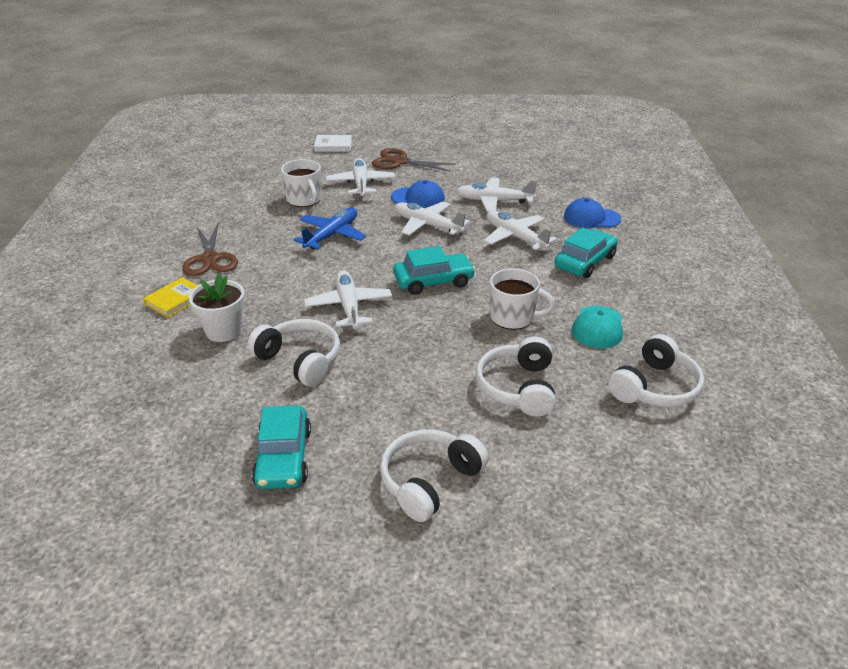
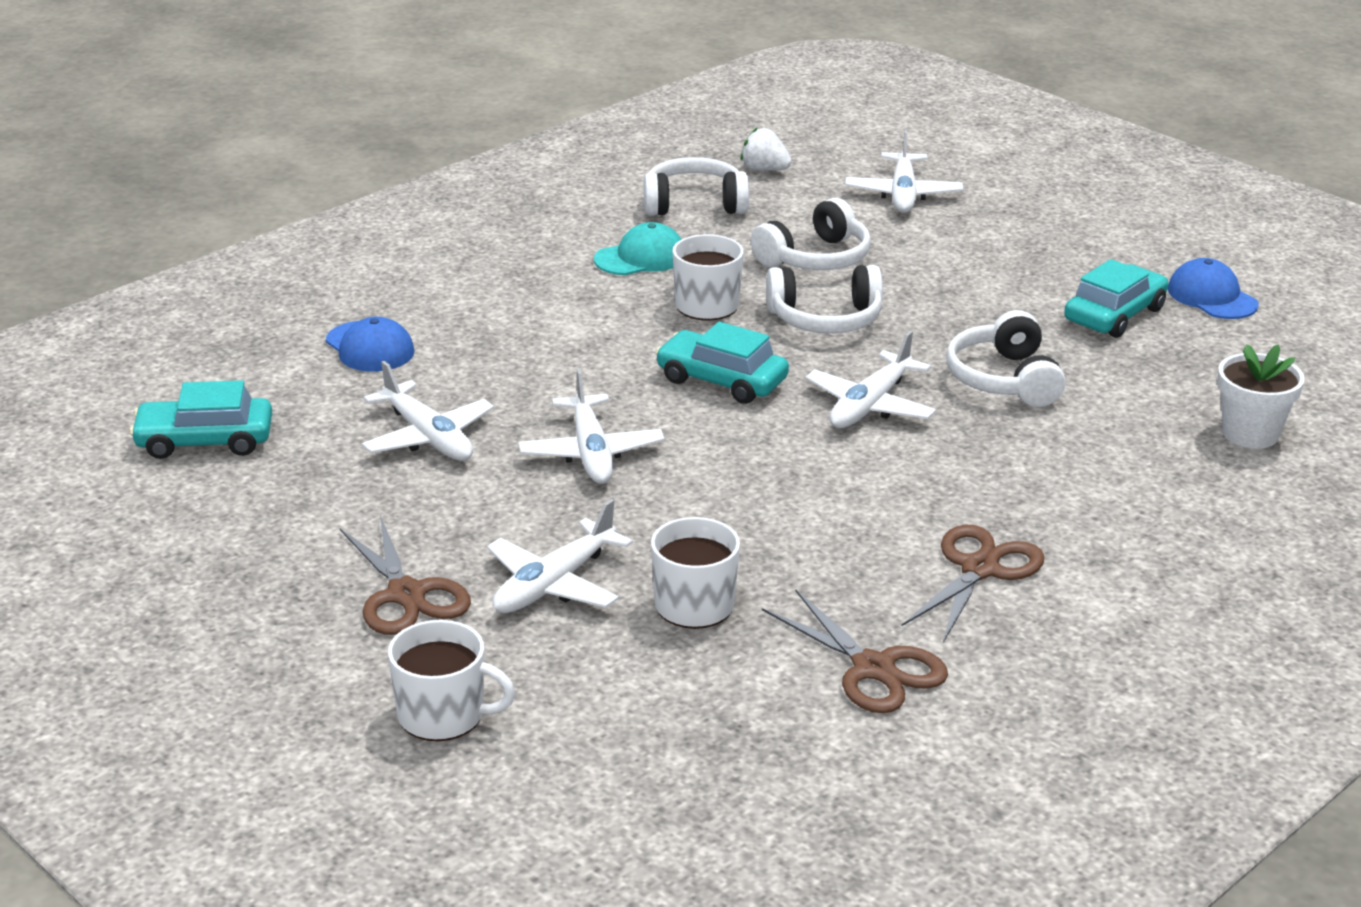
camera: 135 degrees left, 5 degrees down
yellow book [143,277,198,318] -> none
white flower pot [189,273,245,342] -> white flower pot moved to [1217,344,1305,449]
blue plane [293,208,366,249] -> none
white book [314,135,352,152] -> white mug [388,620,515,741]
white headphones [380,429,489,522] -> white headphones moved to [766,265,883,333]
blue cap [391,180,445,208] -> blue cap moved to [1168,258,1259,319]
white plane [484,211,557,250] -> white plane moved to [845,130,963,213]
turquoise car [554,227,618,278] -> turquoise car moved to [130,380,272,459]
none -> white strawberry [741,127,792,171]
none -> brown scissors [762,589,948,713]

